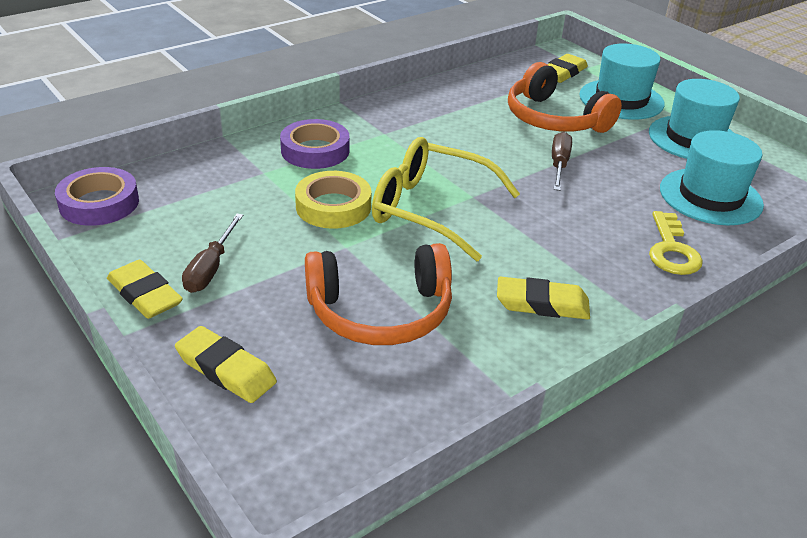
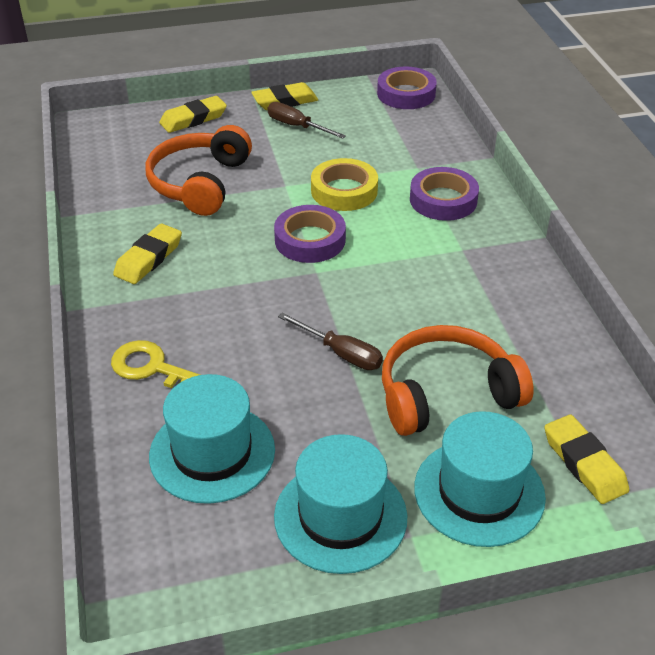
camera: 115 degrees right, 5 degrees up
yellow glasses [372,137,520,261] -> purple tape [274,205,346,263]

